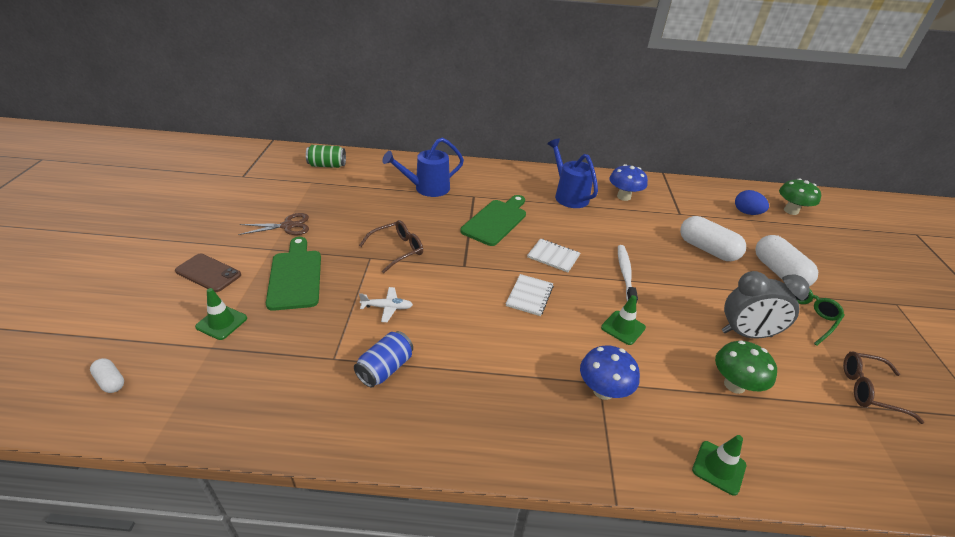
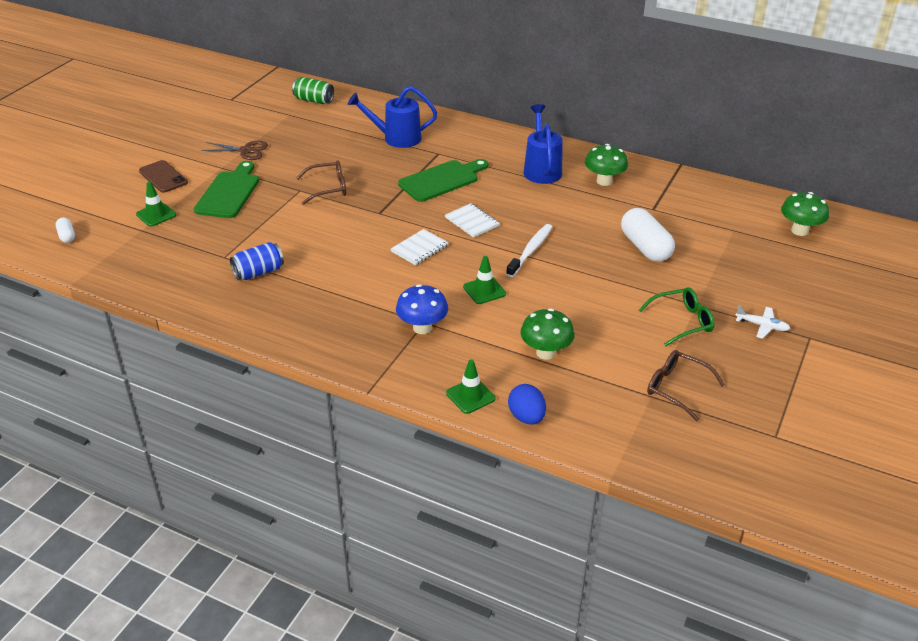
camera: 25 degrees right, 0 degrees up
white plane [359,287,413,322] -> white plane moved to [735,305,790,339]
blue mushroom [609,164,648,201] -> green mushroom [585,144,628,186]
grey clock [722,271,810,338] -> none
blue egg [735,190,769,215] -> blue egg moved to [508,384,546,425]
white capsule [755,235,818,286] -> none

